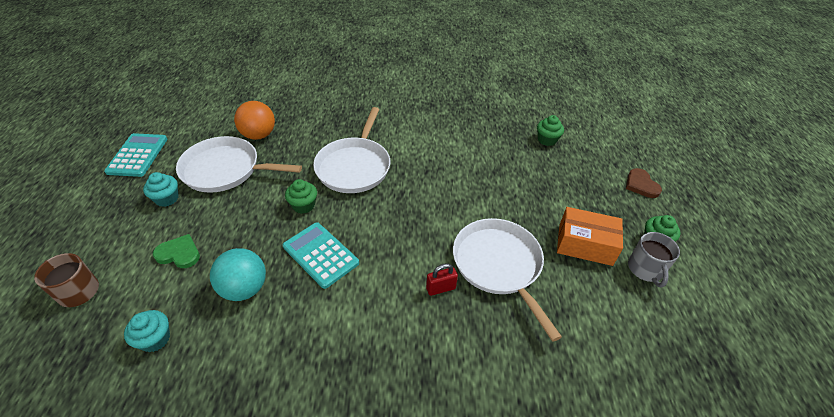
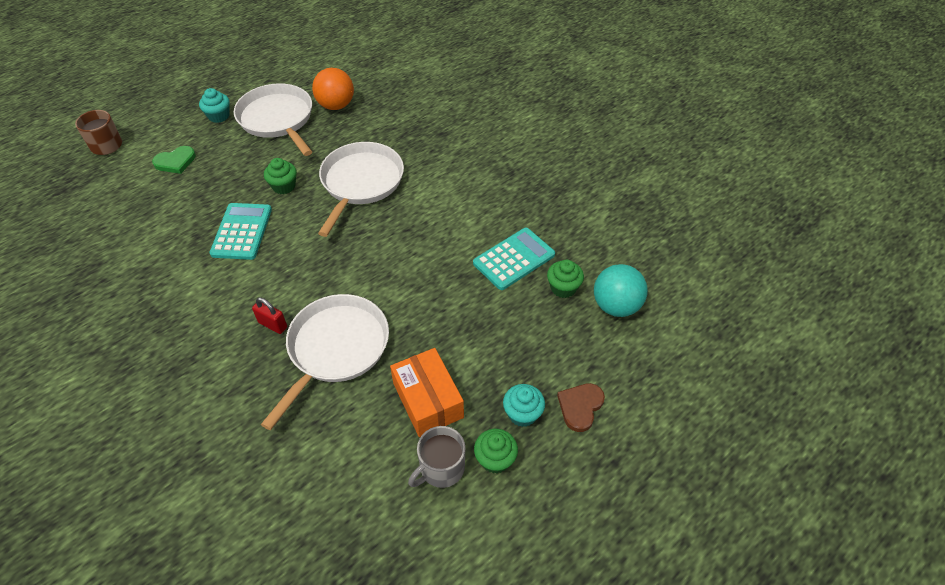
camera: 50 degrees right, 5 degrees up
turquoise calculator [104,133,167,177] -> turquoise calculator moved to [473,228,555,290]
turquoise cupcake [124,310,170,352] -> turquoise cupcake moved to [503,384,545,427]
green heart [153,234,200,268] -> green heart turned 90 degrees clockwise [152,146,196,174]
turquoise ball [210,248,266,301] -> turquoise ball moved to [594,264,648,317]
white pan [313,107,390,193] -> white pan turned 135 degrees clockwise [318,142,404,237]

